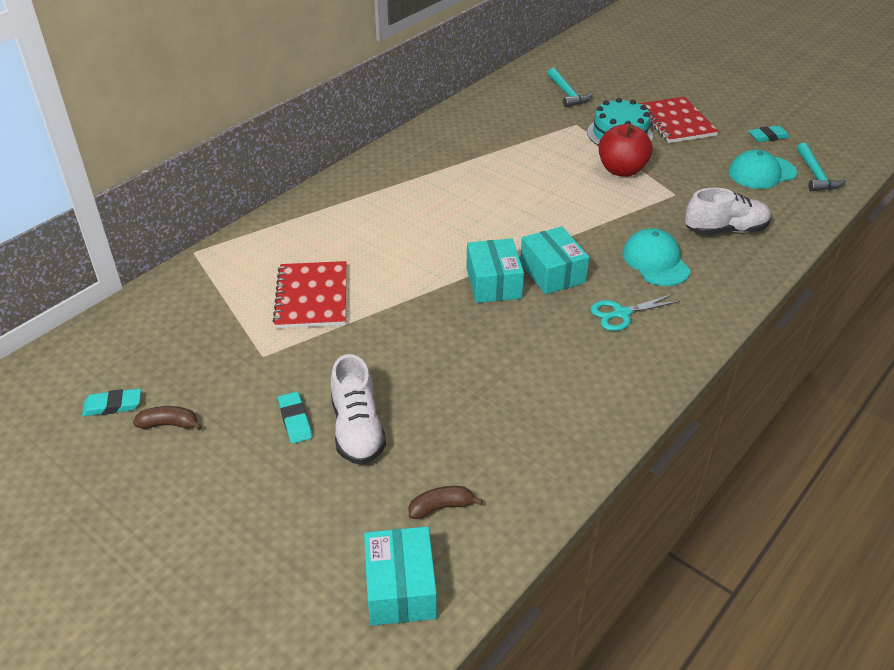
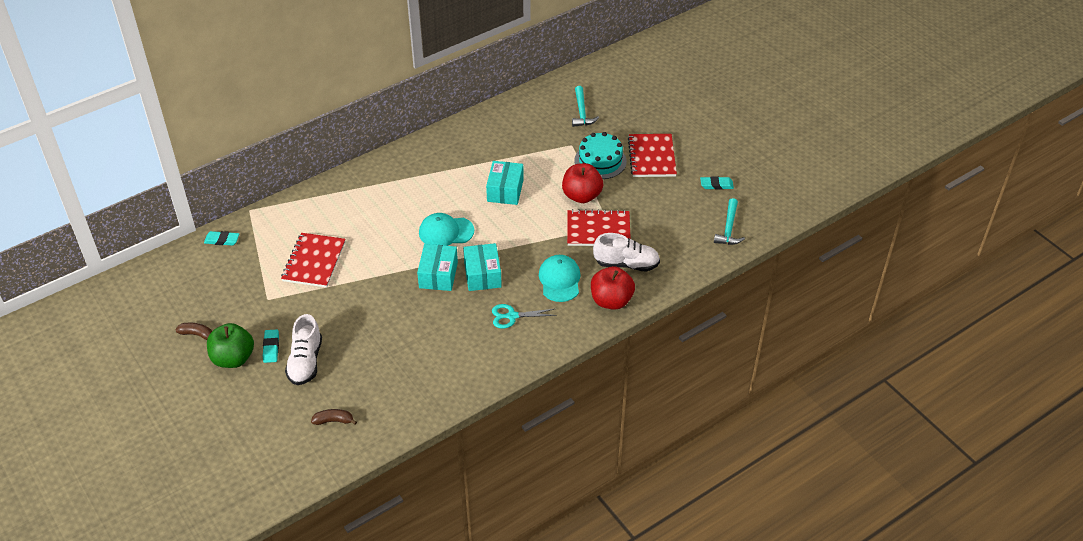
camera: 15 degrees right, 5 degrees up
turquoise eraser [82,389,141,416] -> turquoise eraser moved to [204,231,239,245]
turquoise box [364,526,437,626] -> turquoise box moved to [486,161,524,205]
turquoise cap [728,150,797,189] -> turquoise cap moved to [419,213,474,246]
none -> green apple [207,323,254,368]
none -> red notebook [567,209,631,246]
none -> red apple [591,266,635,310]

